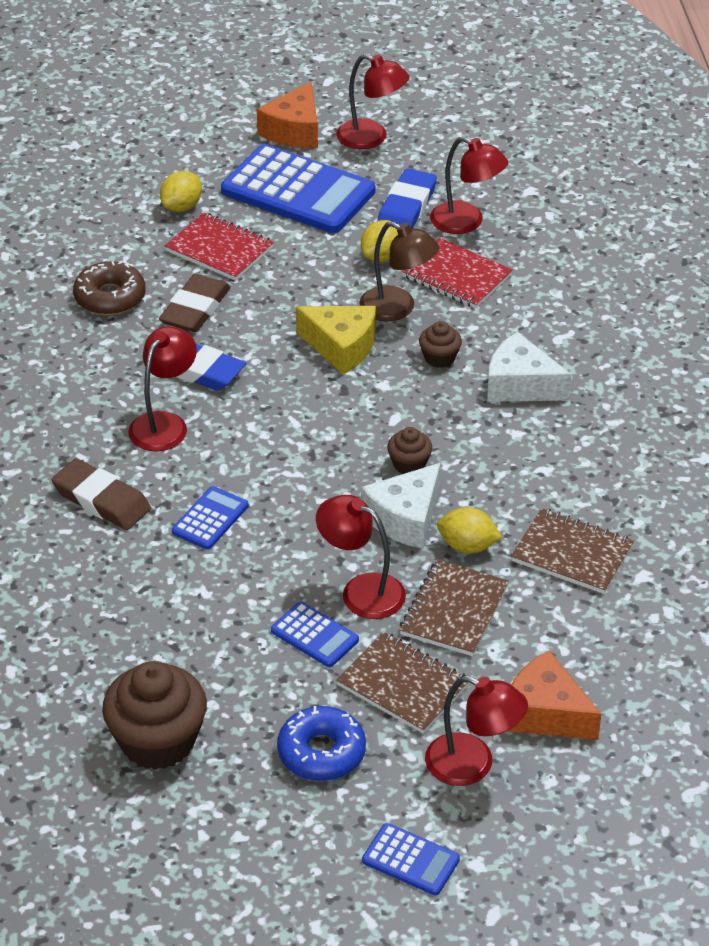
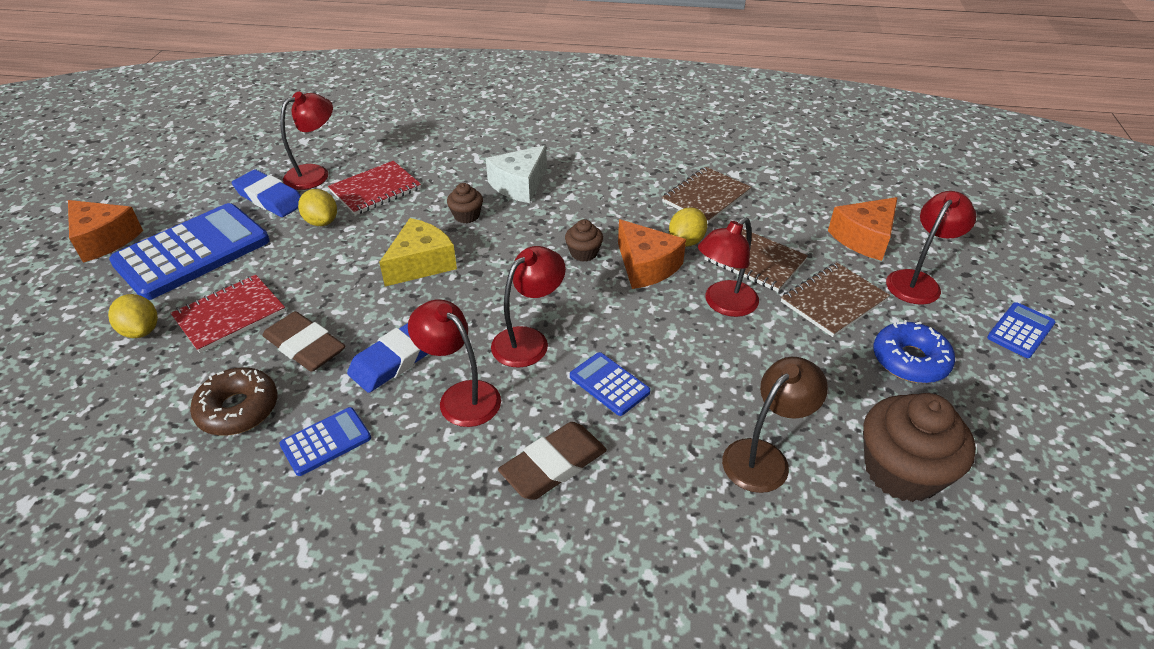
camera: 75 degrees left, 0 degrees up
blue calculator [271,602,359,667] -> blue calculator moved to [279,407,371,476]
red lamp [336,54,410,149] -> red lamp moved to [491,246,566,368]
brown lamp [359,221,439,322] -> brown lamp moved to [722,357,828,493]
white cheese [361,463,441,549] -> orange cheese [618,219,686,289]

